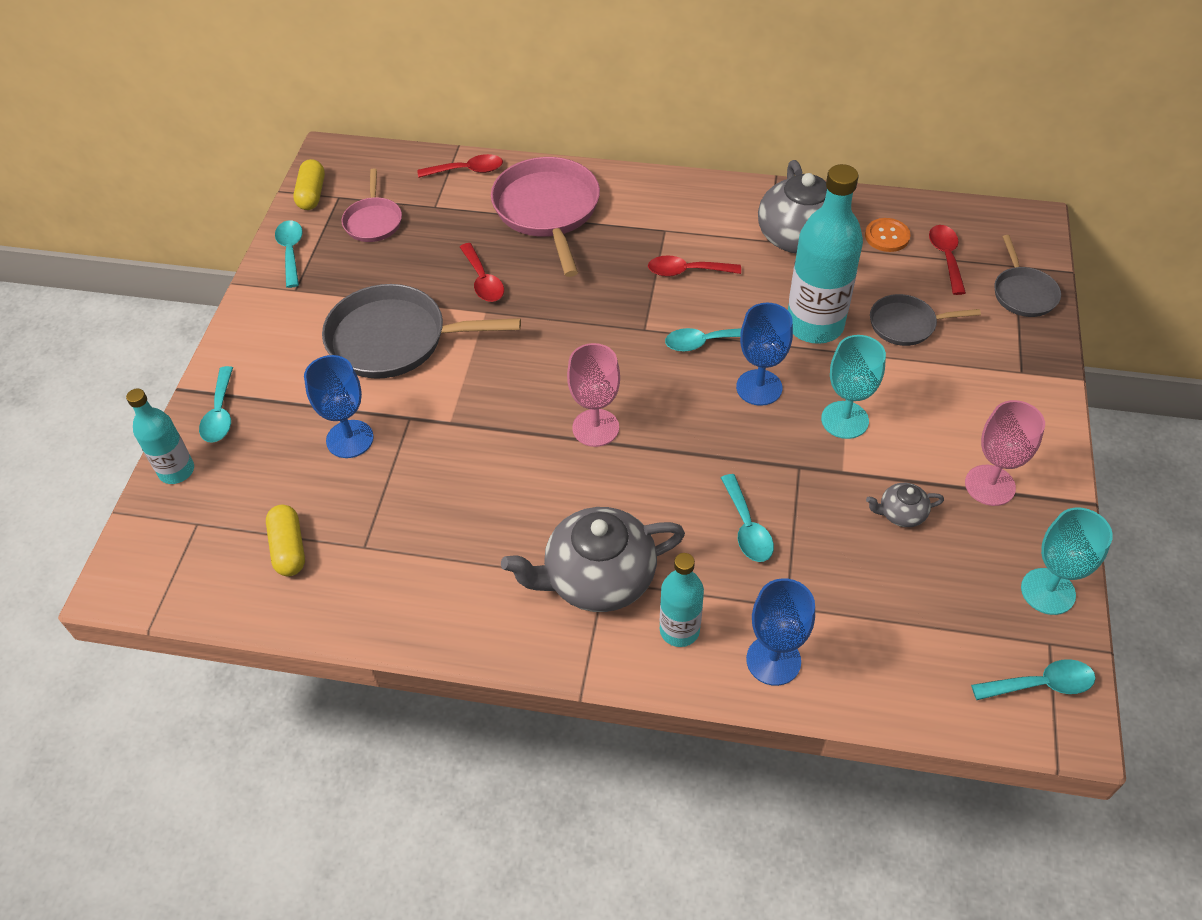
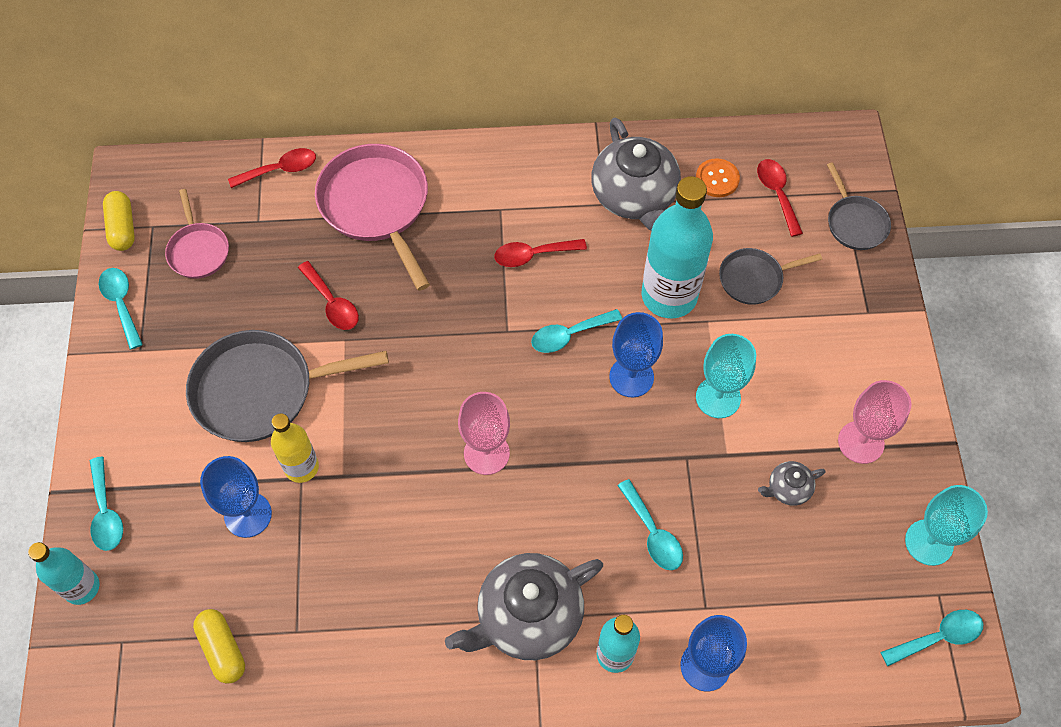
camera: 15 degrees left, 10 degrees up
none -> yellow bottle [271,414,319,483]

